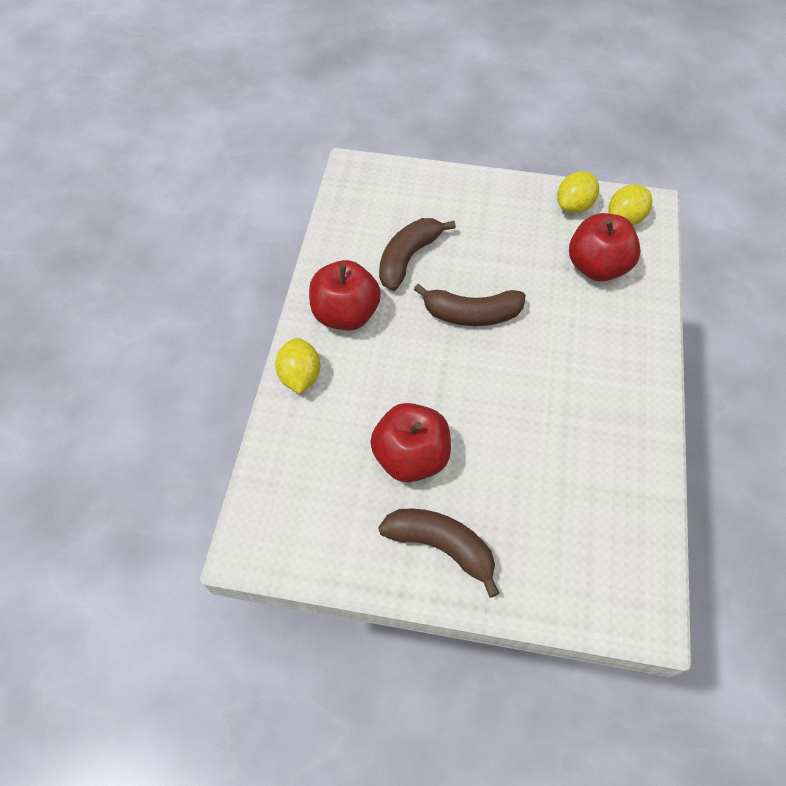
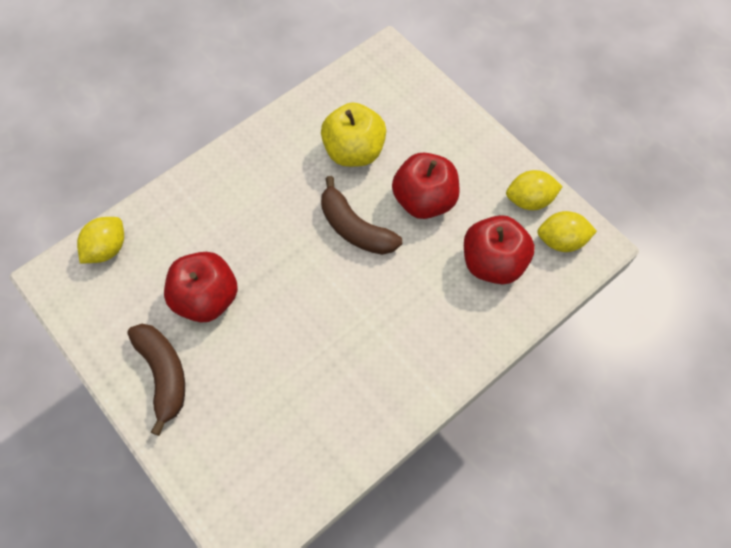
camera: 40 degrees right, 5 degrees up
yellow lemon [275,338,320,394] -> yellow lemon moved to [77,217,124,263]
red apple [309,260,381,331] -> red apple moved to [392,152,460,219]
brown banana [379,218,456,291] -> yellow apple [321,103,386,167]

